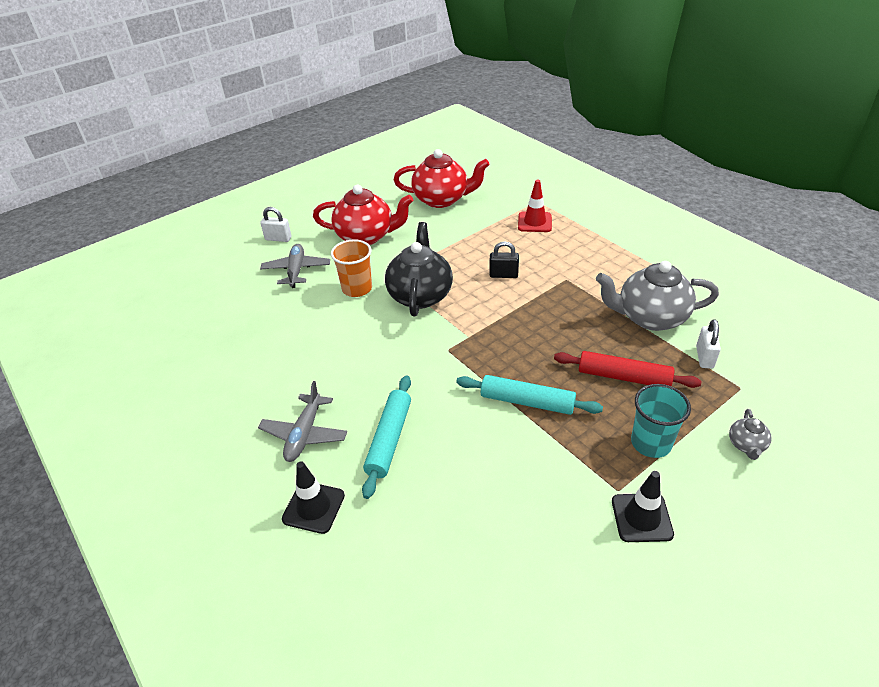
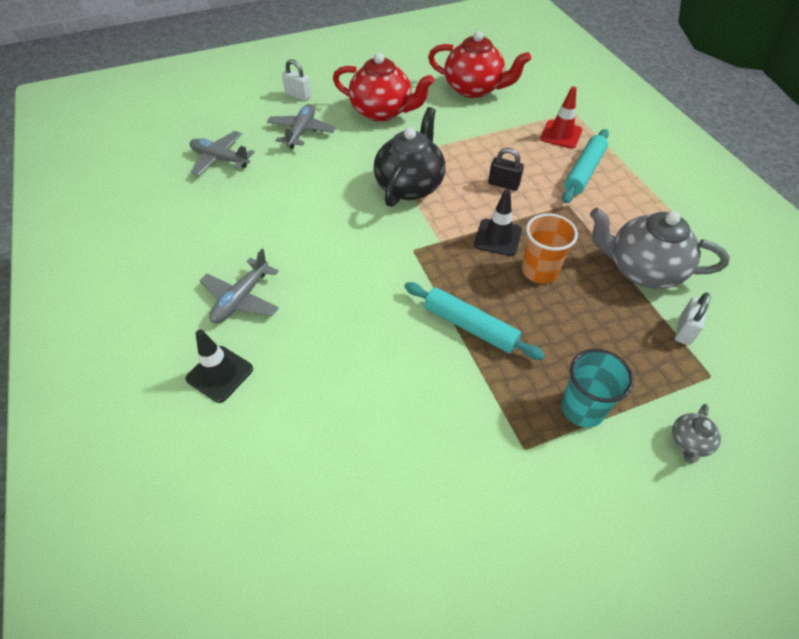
camera: 15 degrees right, 10 degrees up
orange cup [331,239,372,297] -> orange cup moved to [522,213,578,284]
turquoise rolling pin [362,375,411,499] -> turquoise rolling pin moved to [562,129,609,203]
red rolling pin [554,351,702,388] -> none
black traffic cone [612,471,674,542] -> black traffic cone moved to [474,189,522,256]
none -> grey plane [190,131,255,176]

